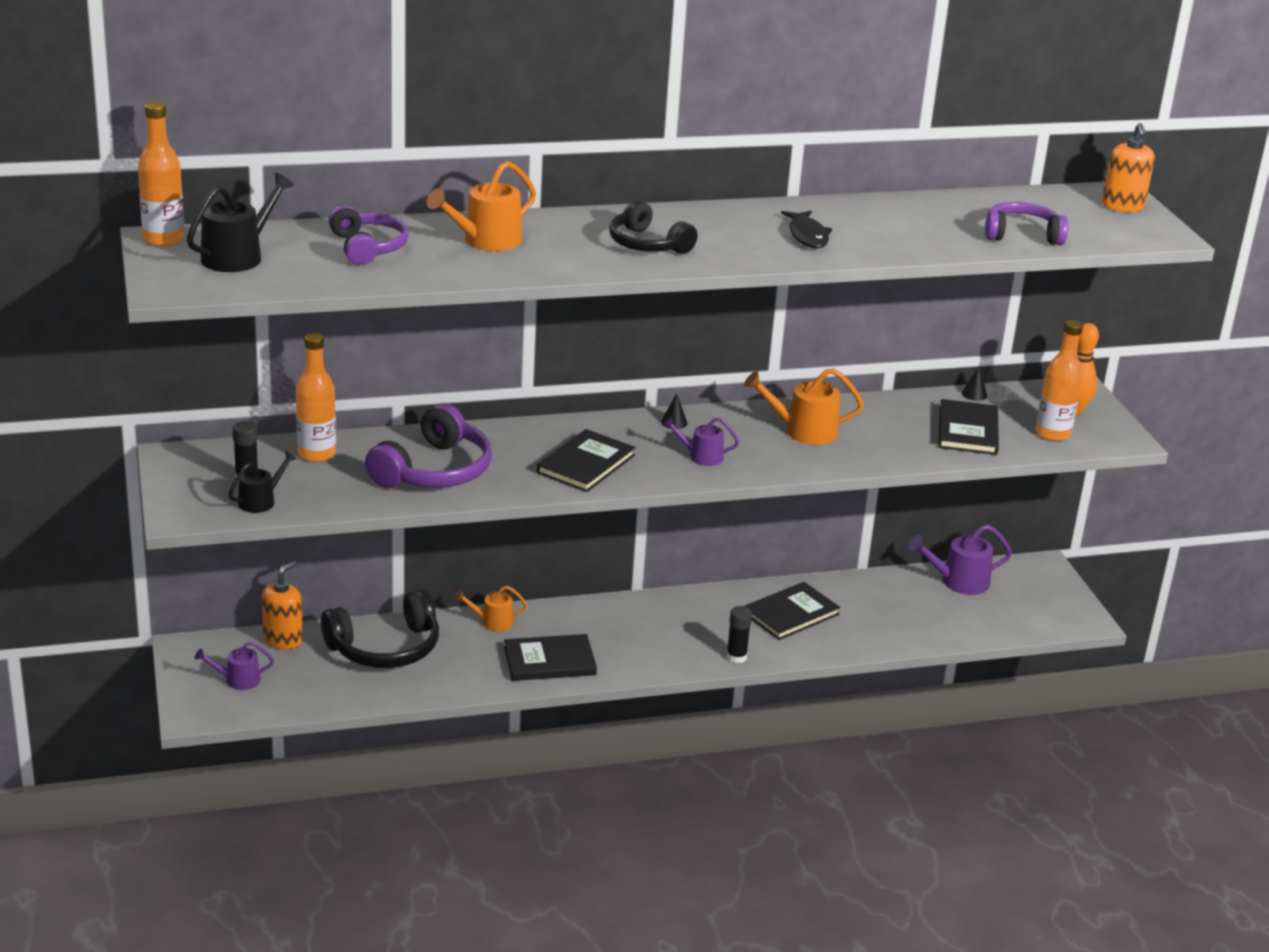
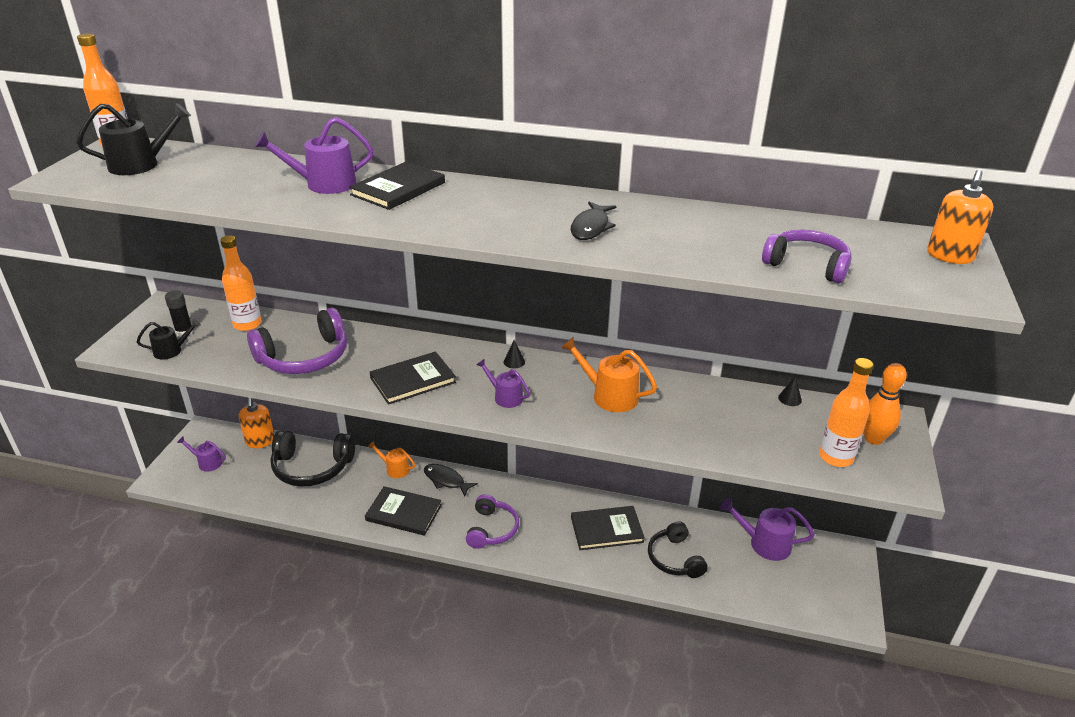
camera: 30 degrees right, 5 degrees up
orange soap dispenser [262,561,303,649] -> orange soap dispenser turned 105 degrees clockwise [239,398,274,448]
purple headphones [328,205,409,265] -> purple headphones moved to [466,494,519,549]
orange watering can [426,161,536,251] -> purple watering can [254,117,373,194]
black headphones [609,200,698,254] -> black headphones moved to [648,521,708,578]
black glue stick [726,606,752,663] -> none
black book [939,399,999,455] -> black book moved to [349,162,445,210]
none -> black fish [424,464,478,497]

